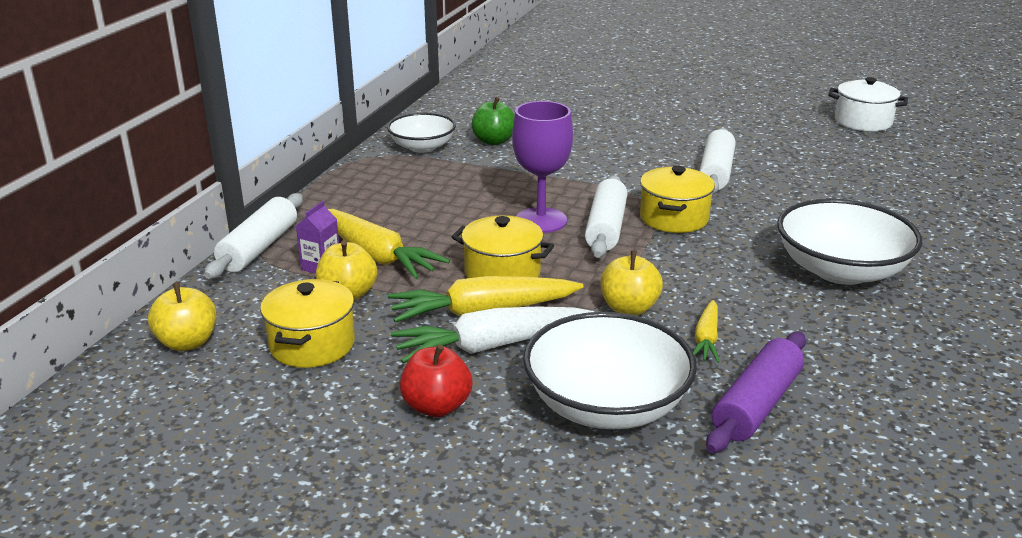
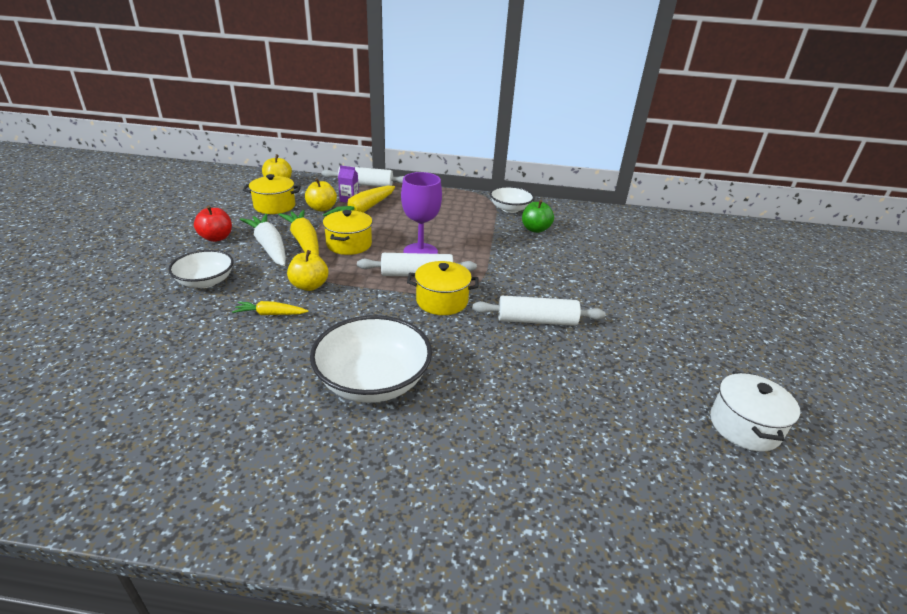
camera: 75 degrees right, 5 degrees up
white bowl [523,312,697,429] -> white bowl [168,250,234,288], size x0.63
purple rolling pin [706,332,806,453] -> none

